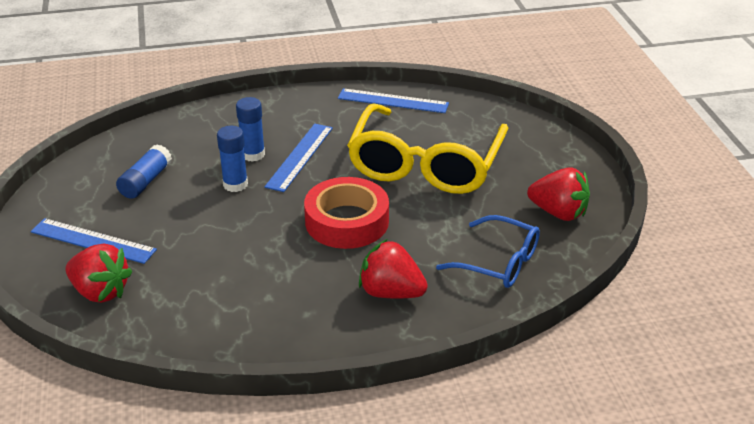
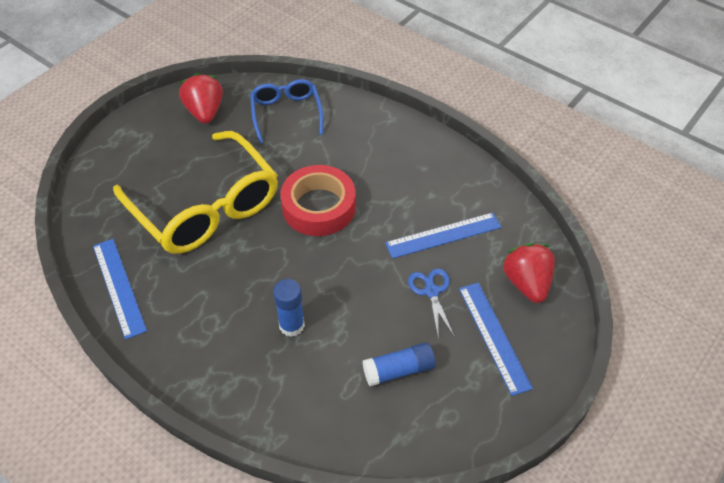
camera: 130 degrees left, 15 degrees up
blue glue stick [217,126,248,192] -> none
blue ruler [264,124,333,192] -> blue ruler moved to [385,212,501,259]
yellow glasses [347,103,508,194] -> yellow glasses turned 75 degrees clockwise [113,131,278,254]
red strawberry [359,239,428,299] -> none
none -> blue scissors [408,268,454,336]

